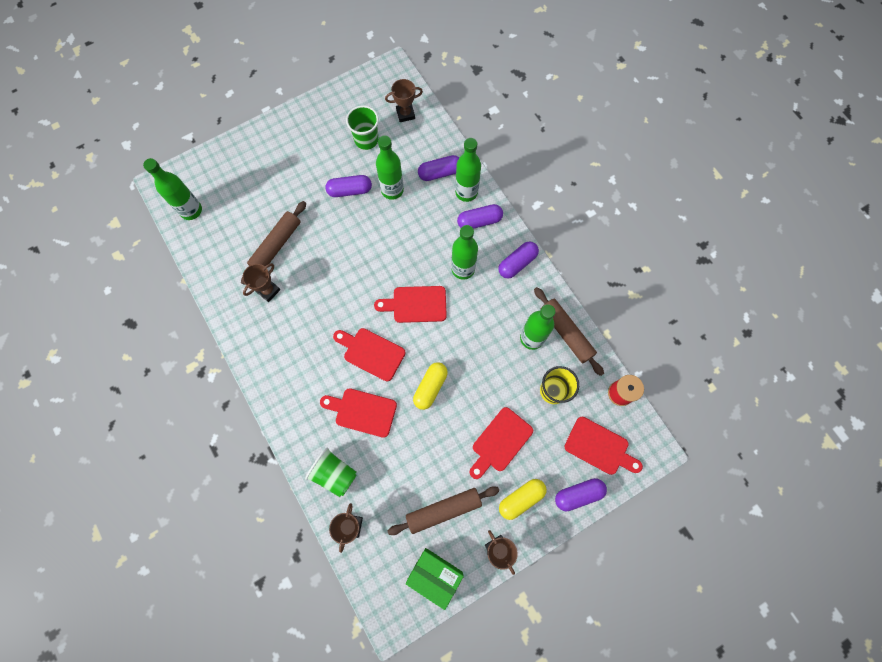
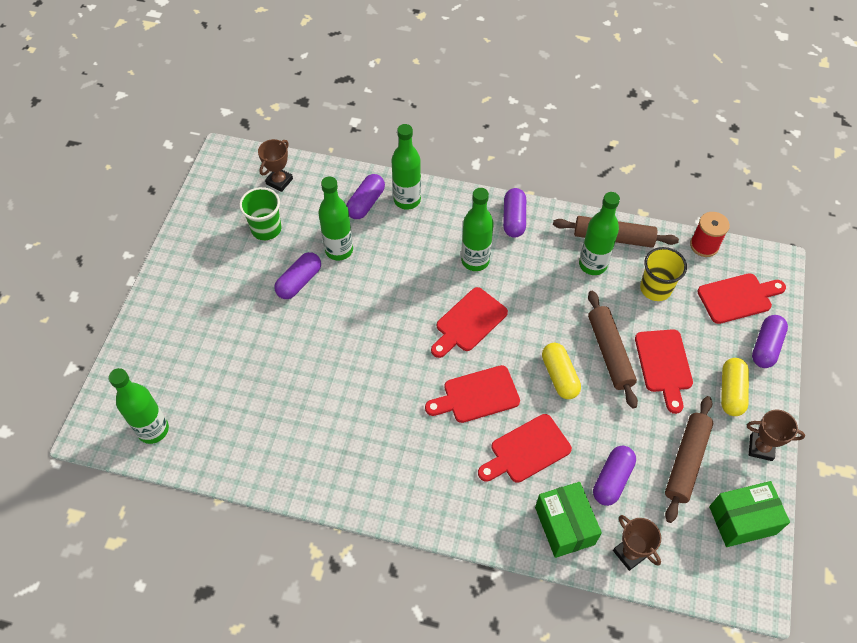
camera: 45 degrees left, 15 degrees down
brown rolling pin [241,201,306,285] -> brown rolling pin moved to [588,291,638,409]
brown trophy [243,263,280,302] -> none
green cup [305,447,357,497] -> green box [535,482,602,558]
purple capsule [457,204,503,229] -> purple capsule moved to [593,446,636,506]

